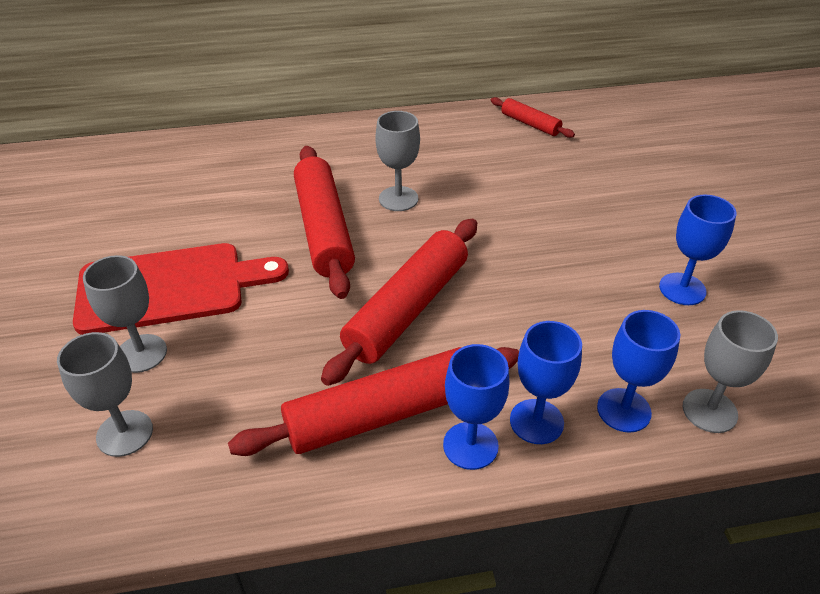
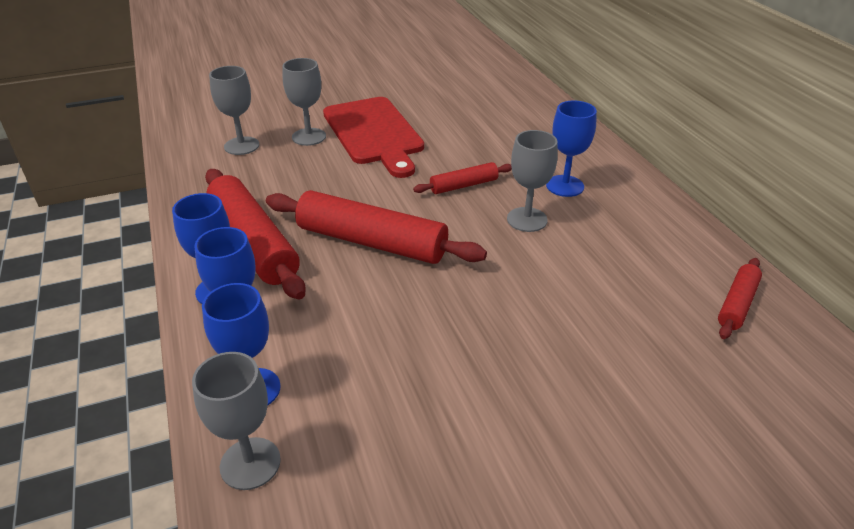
camera: 80 degrees right, 5 degrees down
red rolling pin [294,146,355,299] -> red rolling pin [413,162,512,194], size x0.51
blue goblet [659,195,737,305] -> blue goblet moved to [546,100,597,197]

